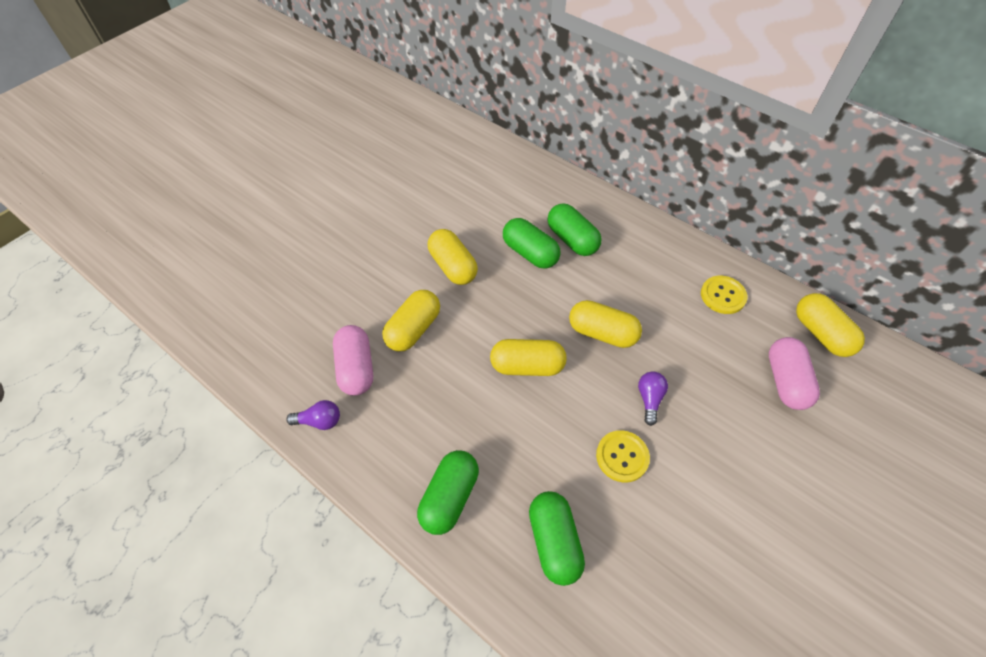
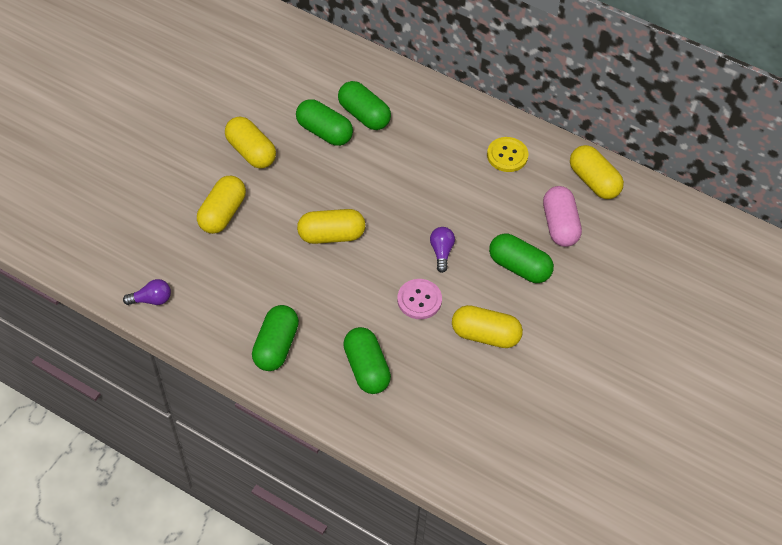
camera: 10 degrees left, 0 degrees up
pink capsule [333,325,373,396] -> none
yellow capsule [569,300,642,348] -> yellow capsule moved to [452,305,523,348]
yellow button [596,430,650,483] -> pink button [397,279,442,319]
none -> green capsule [489,234,554,283]

